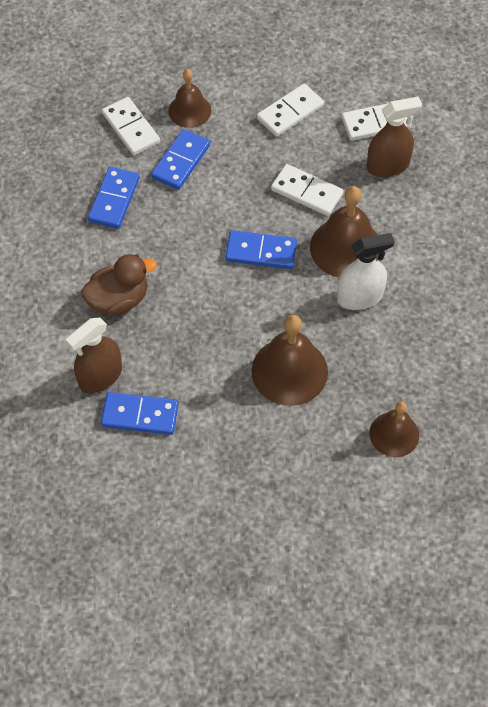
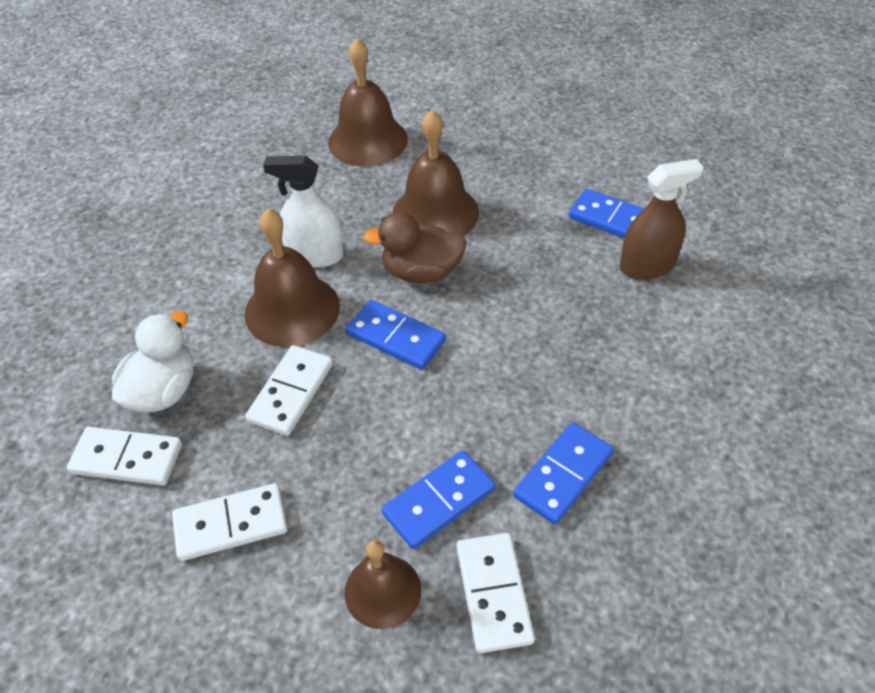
camera: 155 degrees left, 10 degrees down
brown duck [81,254,157,316] -> brown duck moved to [363,212,467,283]
white domino [271,164,344,216] -> white domino turned 60 degrees clockwise [245,345,333,436]
brown spray bottle [367,97,422,177] -> white duck [112,311,193,412]
brown bell [370,401,419,457] -> brown bell [328,38,408,166], size x1.58

